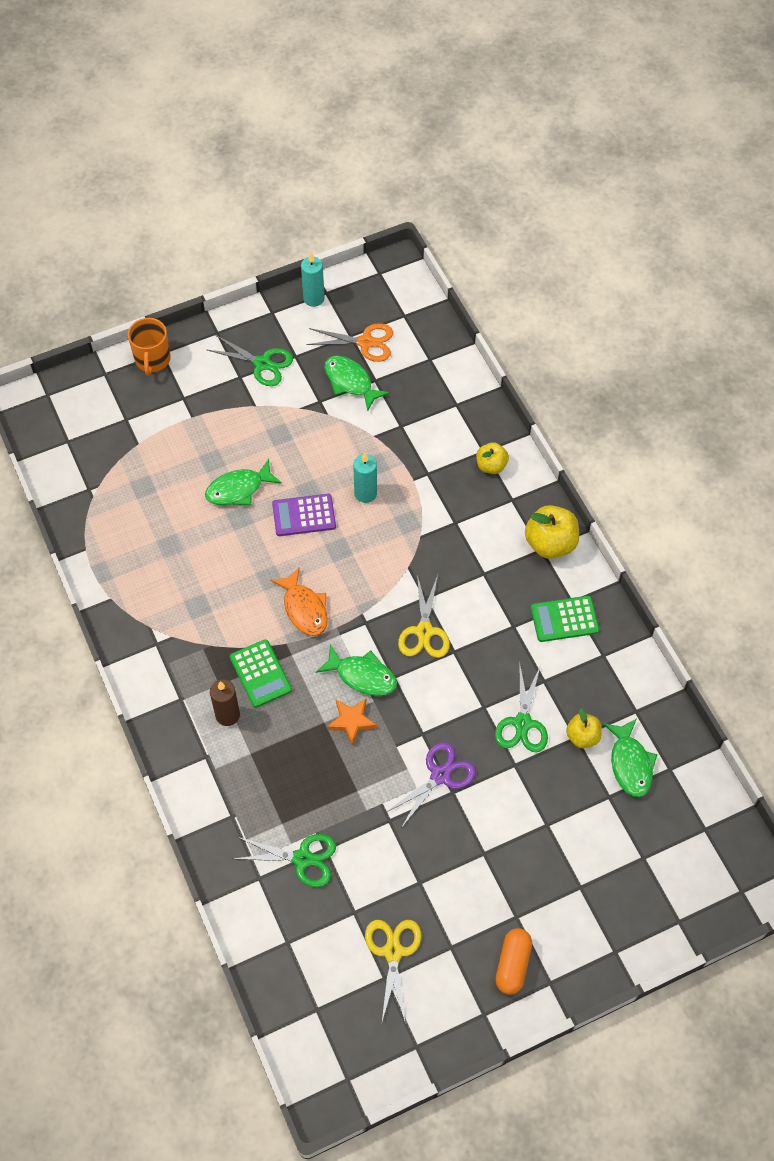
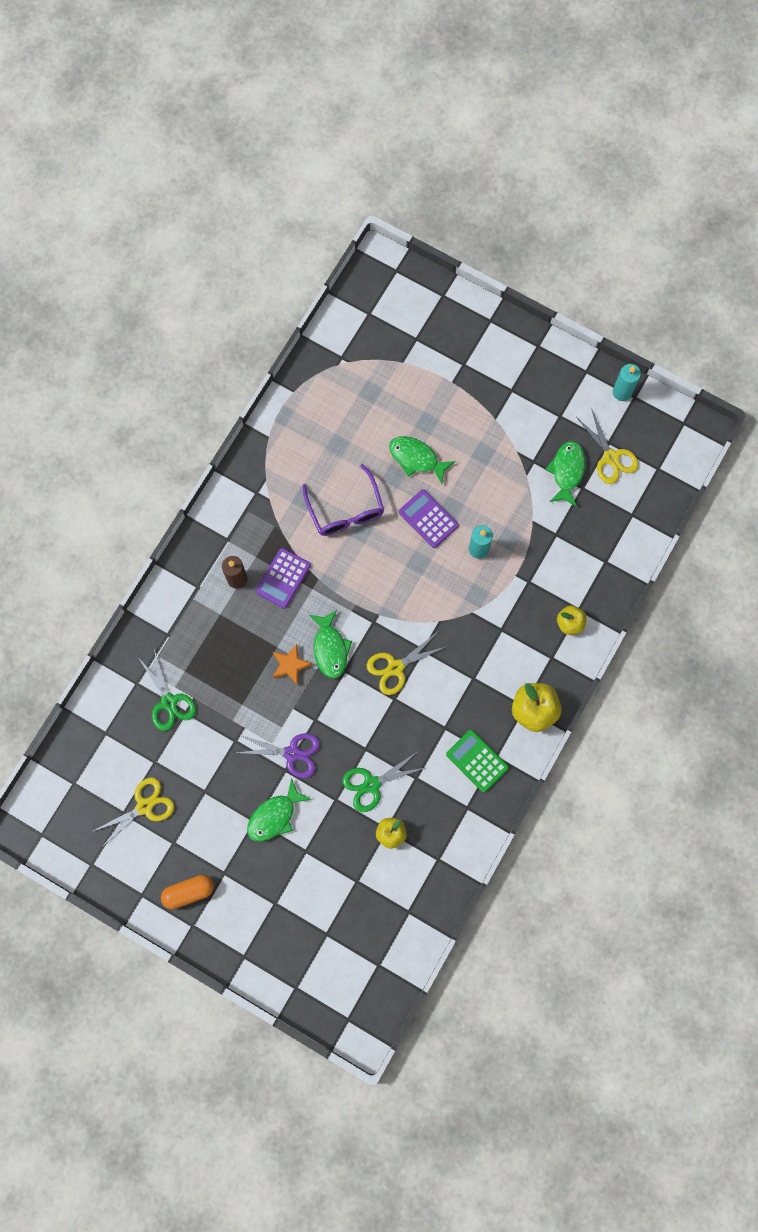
camera: 55 degrees right, 15 degrees up
orange mug [128,318,171,376] -> none
green scissors [206,335,293,386] -> none
green calculator [230,639,292,708] -> purple calculator [255,548,311,609]
orange fish [270,566,328,636] -> none
orange scissors [307,323,393,362] -> yellow scissors [576,408,639,484]
green fish [603,718,657,797] -> green fish moved to [247,778,311,842]
none -> purple glasses [302,464,384,536]

